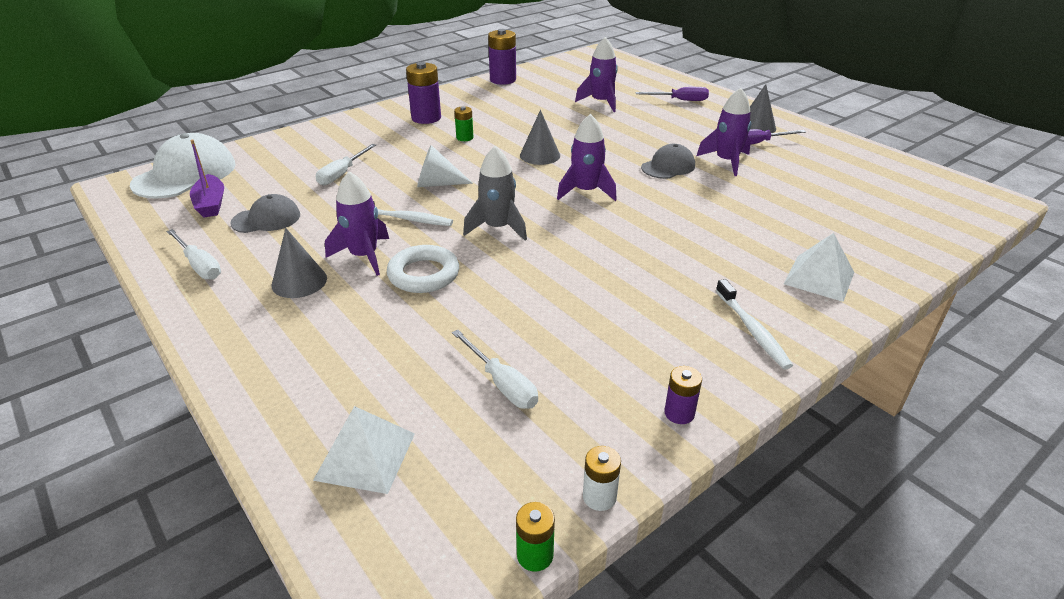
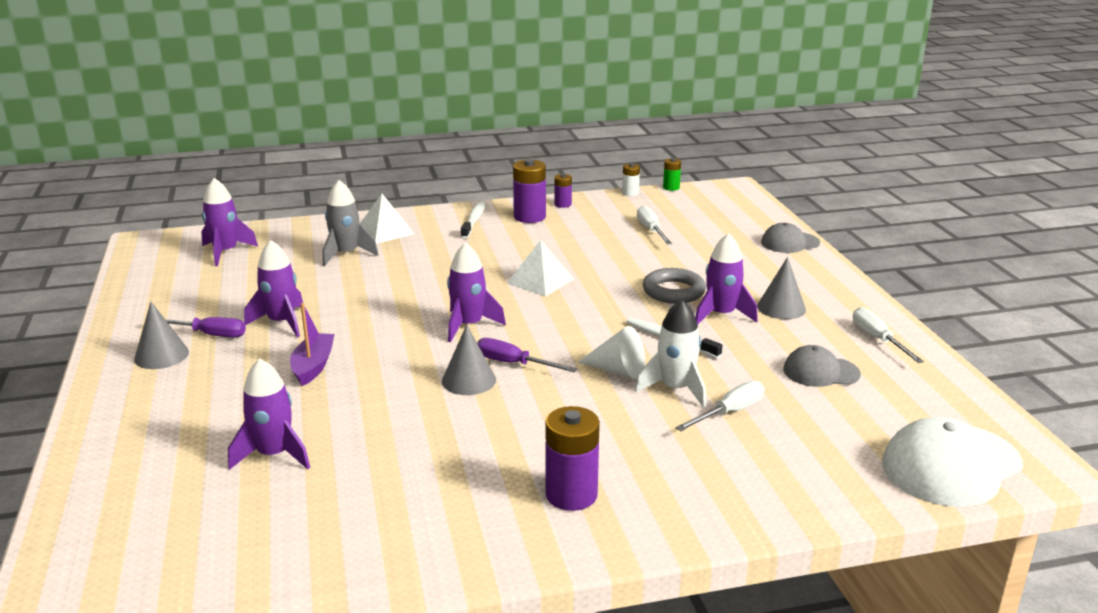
camera: 155 degrees left, 10 degrees down
purple boat [190,140,224,217] -> purple boat moved to [290,303,335,386]
white pyramid [313,406,415,494] -> white pyramid moved to [507,240,574,297]
white ring [387,245,459,293] -> grey ring [643,268,706,304]
green battery [454,106,474,141] -> none
grey rocket [463,146,527,241] -> grey rocket moved to [323,180,378,267]
purple battery [488,29,516,85] -> purple battery moved to [513,159,546,223]
purple screwdriver [635,87,709,101] -> purple screwdriver moved to [477,338,577,372]
grey cap [641,144,695,179] -> grey cap moved to [761,223,820,253]
none -> purple rocket [201,178,258,266]
none -> white rocket [635,299,706,408]

